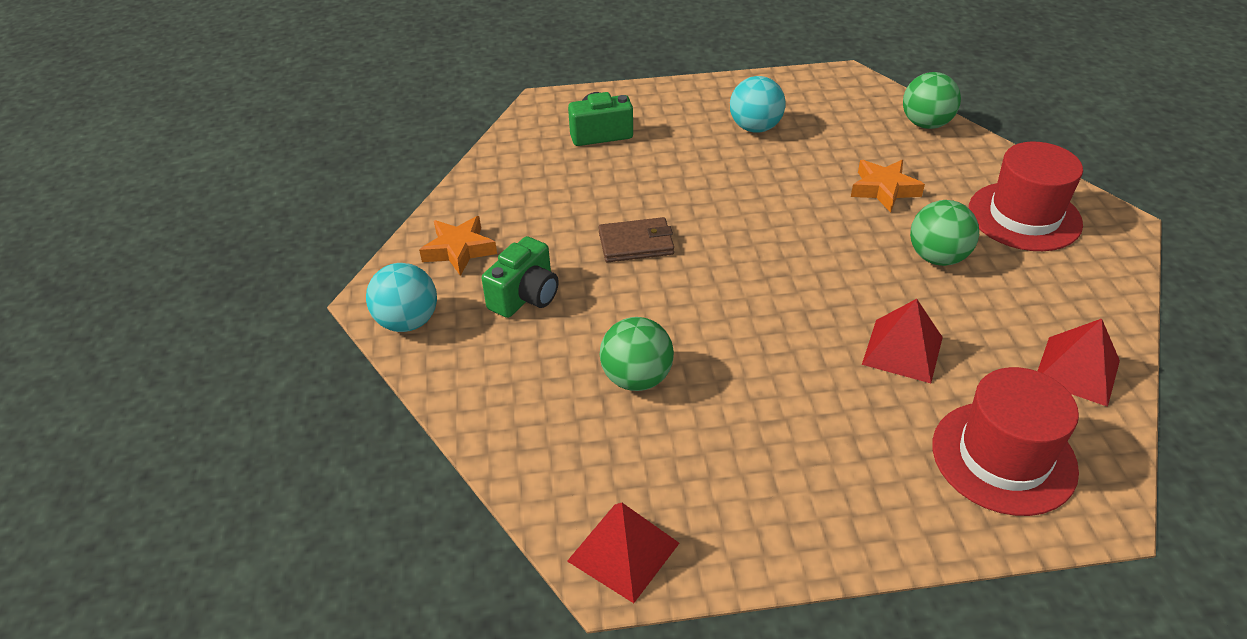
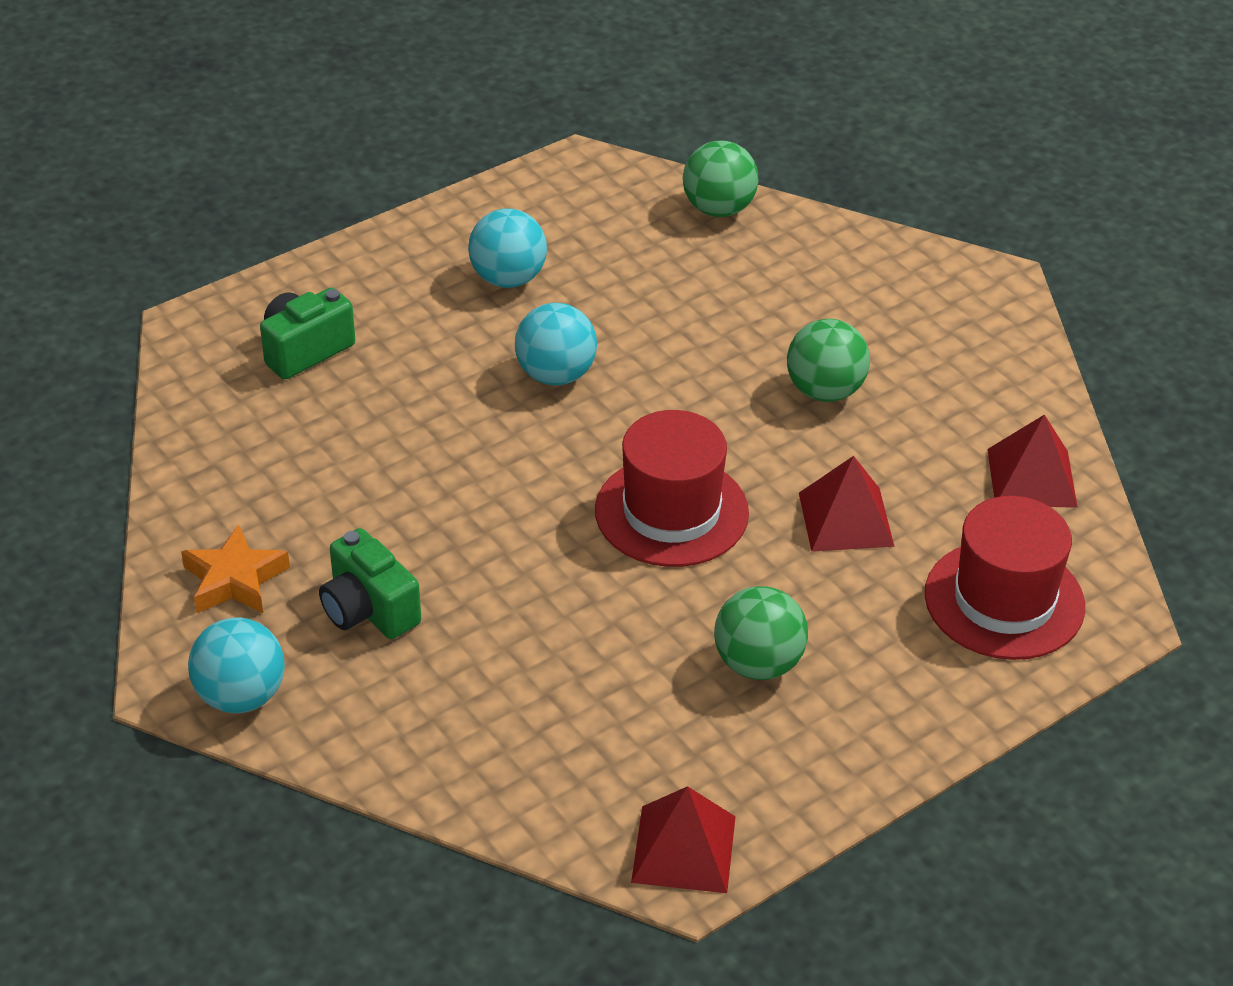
camera: 30 degrees left, 0 degrees up
green camera [481,236,559,318] -> green camera turned 135 degrees clockwise [319,528,421,639]
brown wallet [599,217,674,262] -> none
green ball [600,317,674,391] -> green ball moved to [714,586,808,680]
orange star [851,160,925,212] -> none
red hat [969,142,1083,251] -> red hat moved to [595,410,749,567]
none -> turquoise ball [515,303,597,385]

